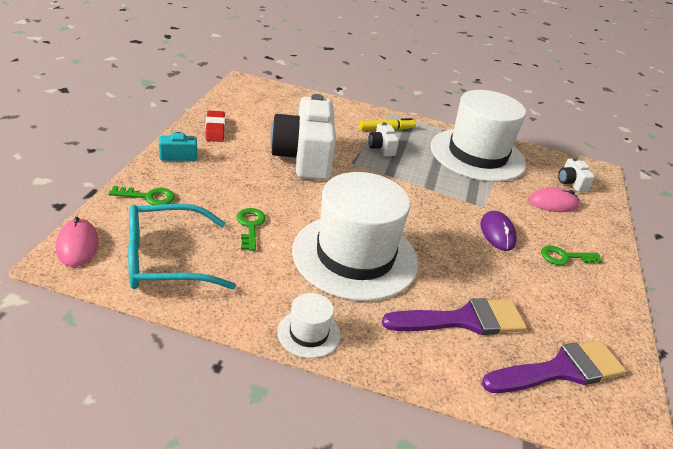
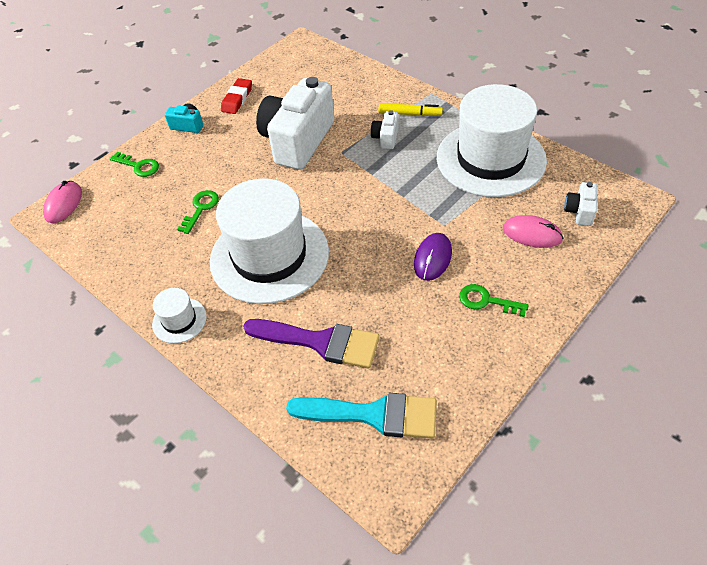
camera: 35 degrees right, 15 degrees up
turquoise glasses [128,204,236,289] -> none
purple brush [482,340,626,393] -> turquoise brush [286,393,437,439]

